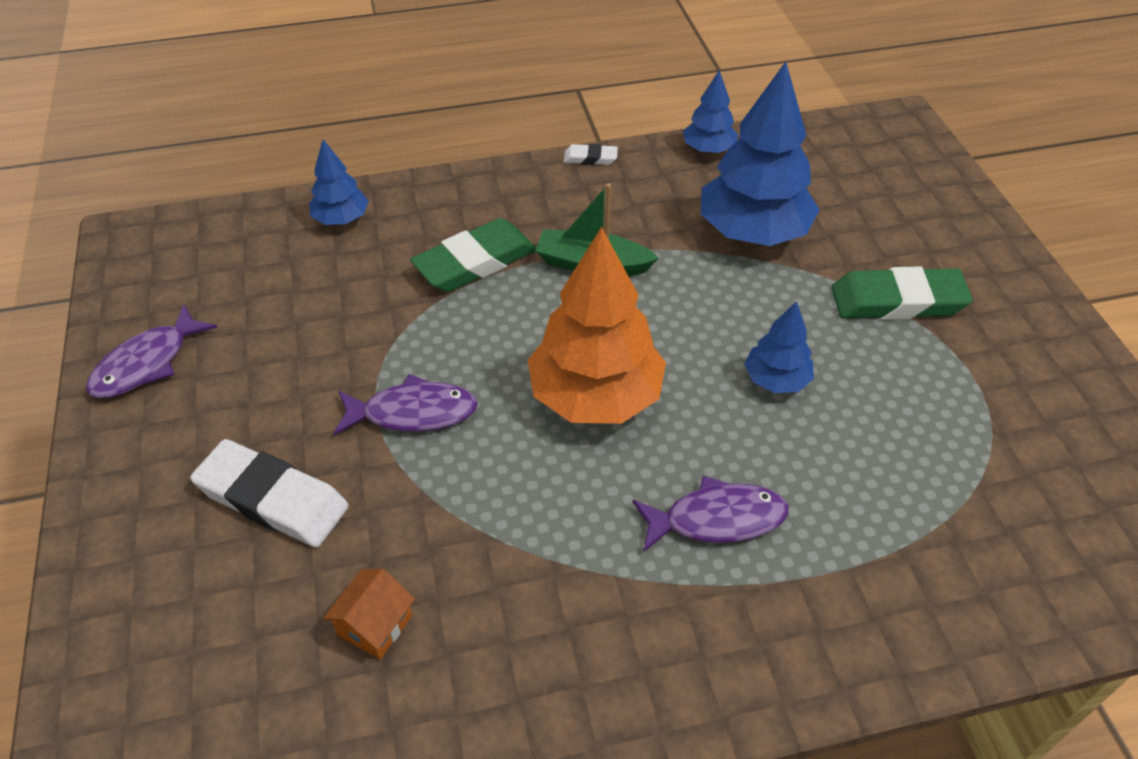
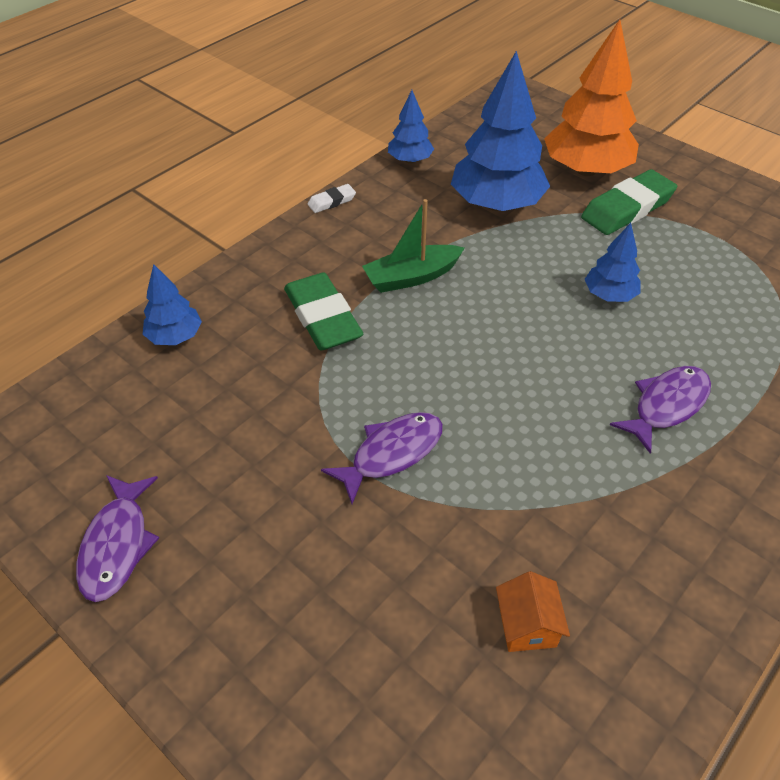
camera: 35 degrees left, 0 degrees up
white eraser [190,439,349,547] -> none
green eraser [410,218,536,292] -> green eraser turned 45 degrees counterclockwise [284,272,363,351]
orange tree [528,227,666,424] -> orange tree moved to [544,20,639,176]

